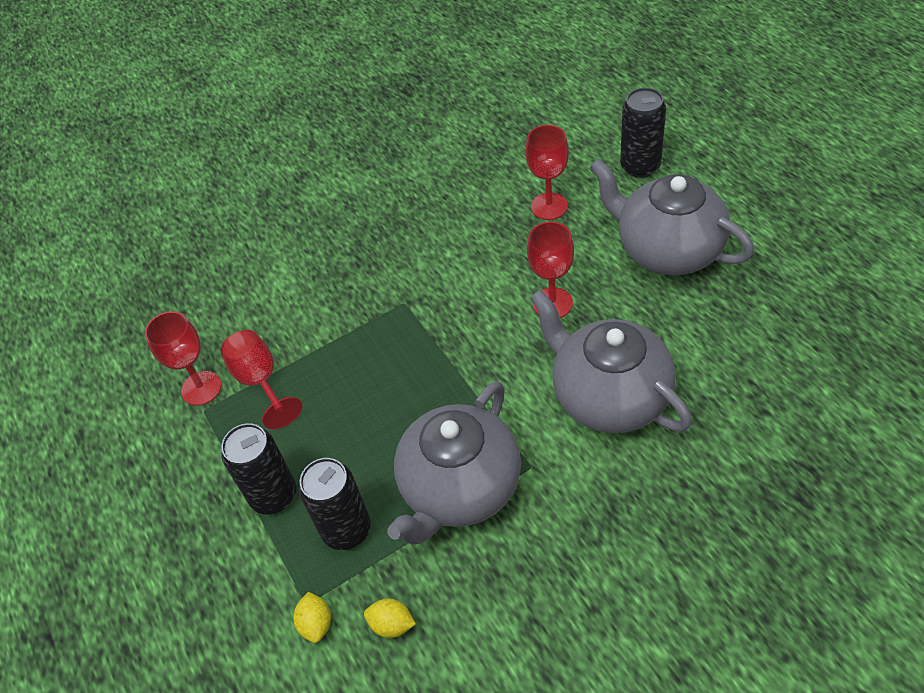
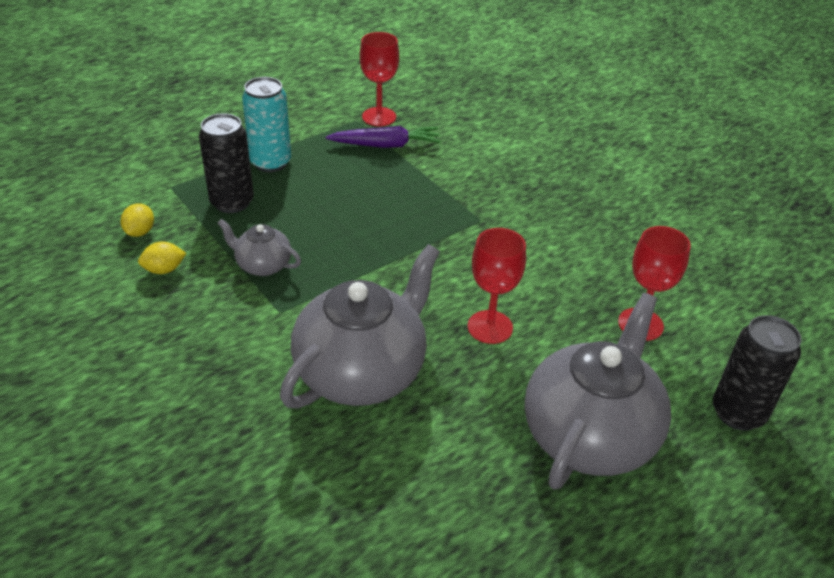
camera: 75 degrees right, 10 degrees down
red goblet [220,330,302,429] -> purple carrot [325,126,441,148]
black can [221,423,296,515] -> turquoise can [242,77,291,172]
yellow lemon [293,592,331,643] -> yellow lemon moved to [138,241,186,274]
grey teapot [387,381,521,545] -> grey teapot [217,219,301,276], size x0.48

